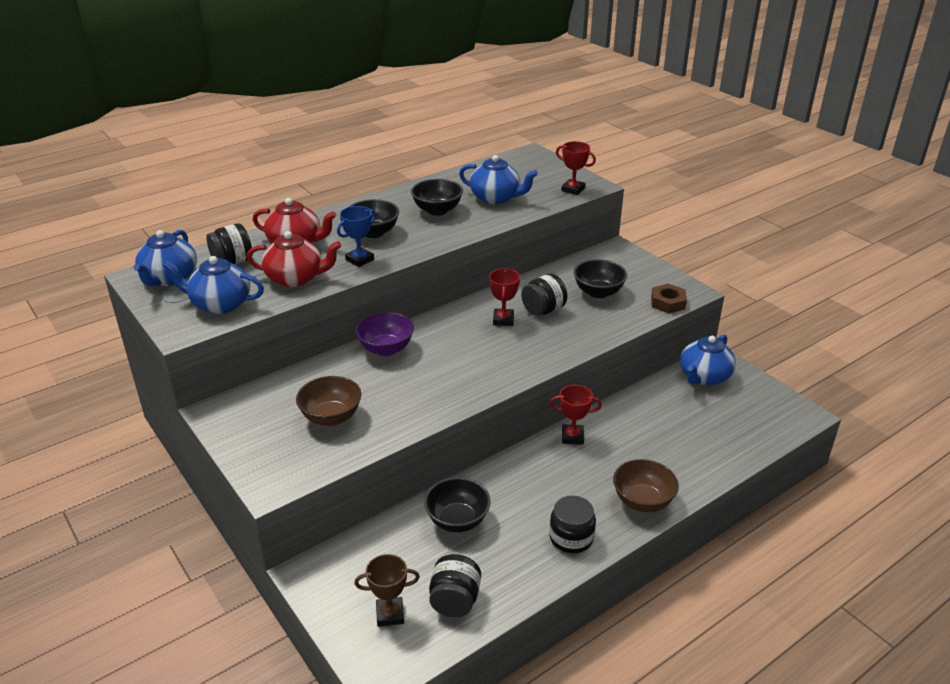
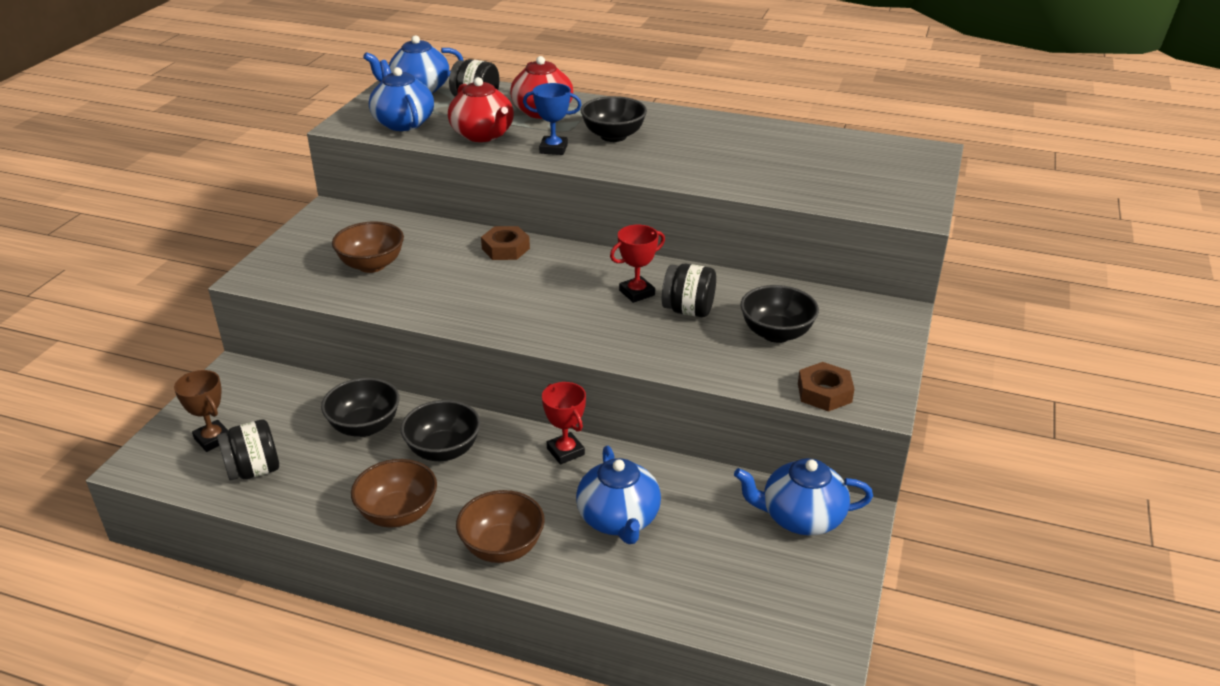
camera: 55 degrees right, 0 degrees up
purple bowl [355,312,414,356] -> brown nut [481,226,530,260]
black bowl [411,179,463,216] -> black bowl moved to [401,400,481,461]
blue teapot [459,155,538,204] -> blue teapot moved to [576,446,661,544]
black jar [549,496,596,553] -> brown bowl [351,459,437,527]
red trophy [556,141,596,195] -> none

